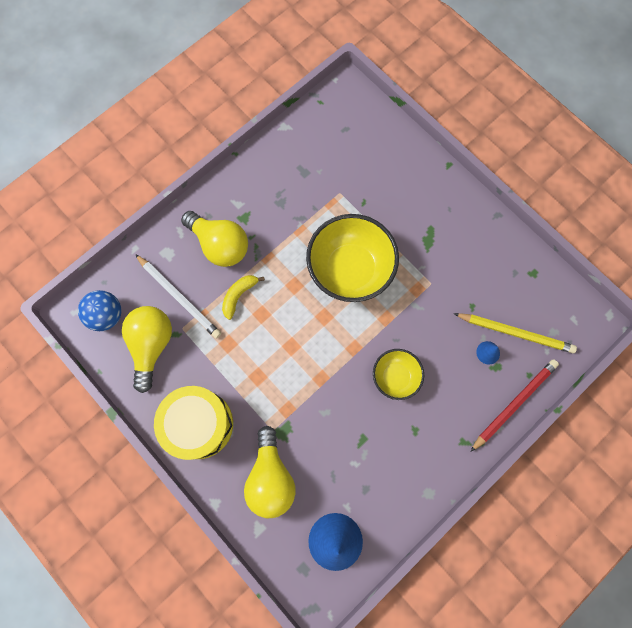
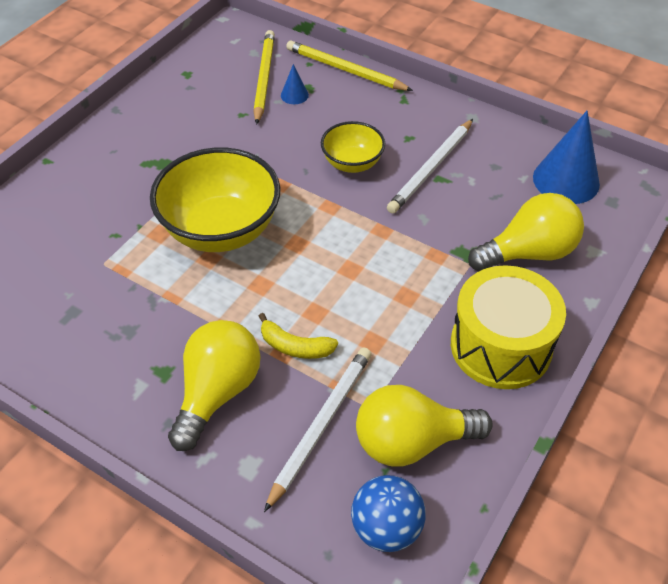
camera: 105 degrees left, 25 degrees down
red pencil [470,359,559,452] -> yellow pencil [286,40,413,91]
none -> white pencil [387,119,473,214]

